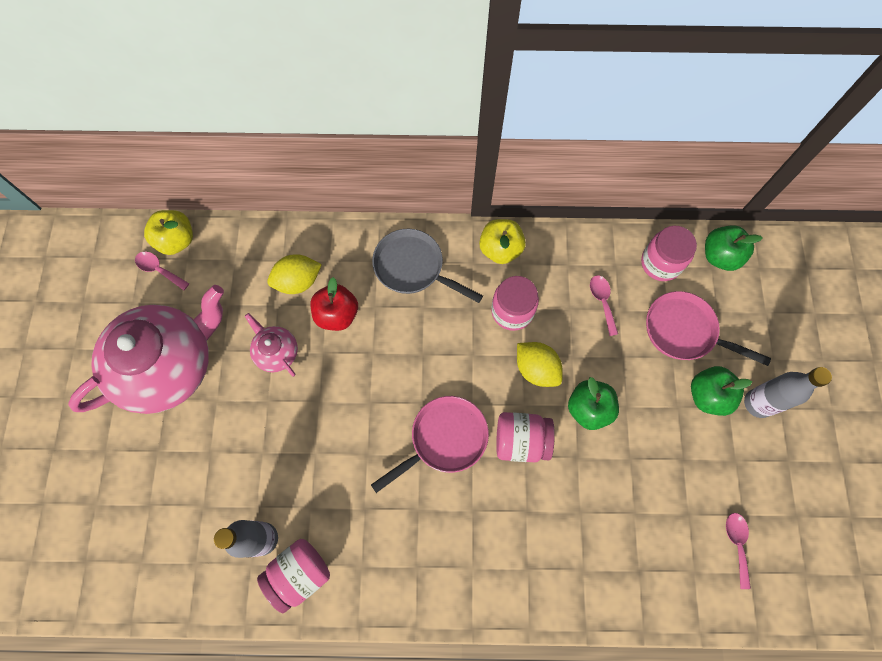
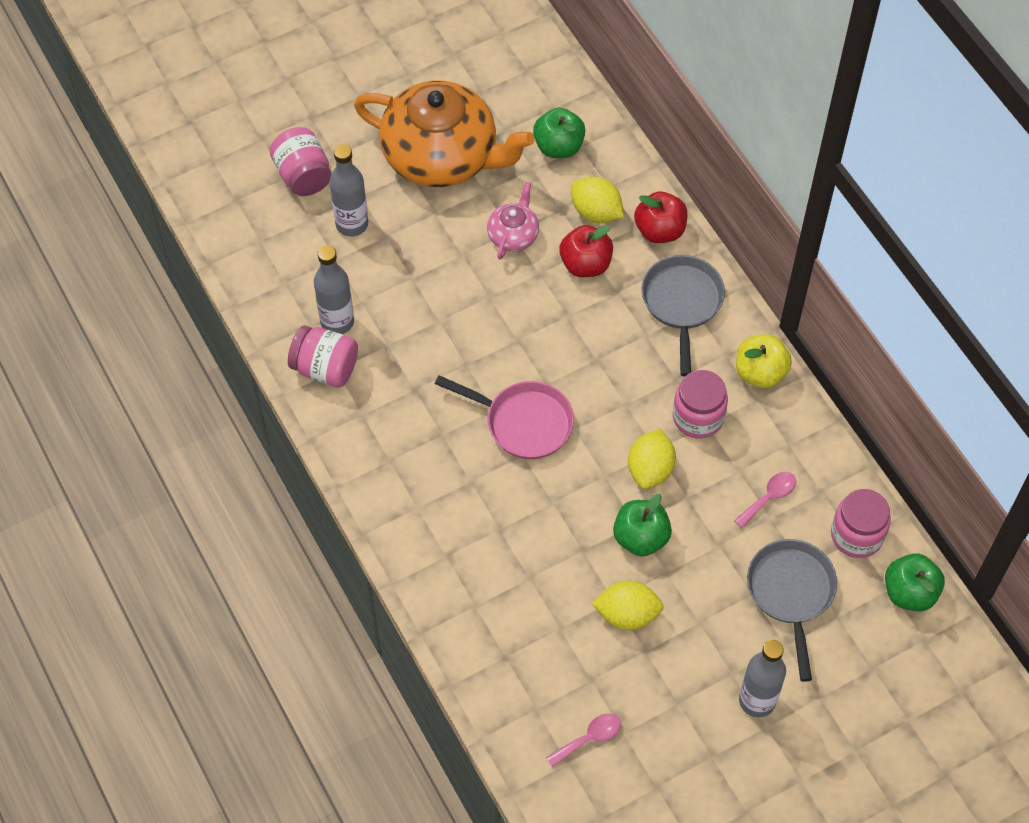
camera: 60 degrees right, 10 degrees down
pink teapot [68,285,224,414] -> orange teapot [354,80,534,187]
pink spoon [135,252,189,290] -> none
yellow apple [144,210,193,255] -> none
pink jar [496,412,555,462] -> pink jar moved to [270,127,331,196]
pink pan [646,291,771,366] -> grey pan [747,539,837,682]
green apple [691,366,752,416] -> green apple moved to [533,108,586,158]
none -> grey bottle [330,144,368,237]
none -> yellow lemon [592,580,664,630]
none -> red apple [634,192,687,243]

